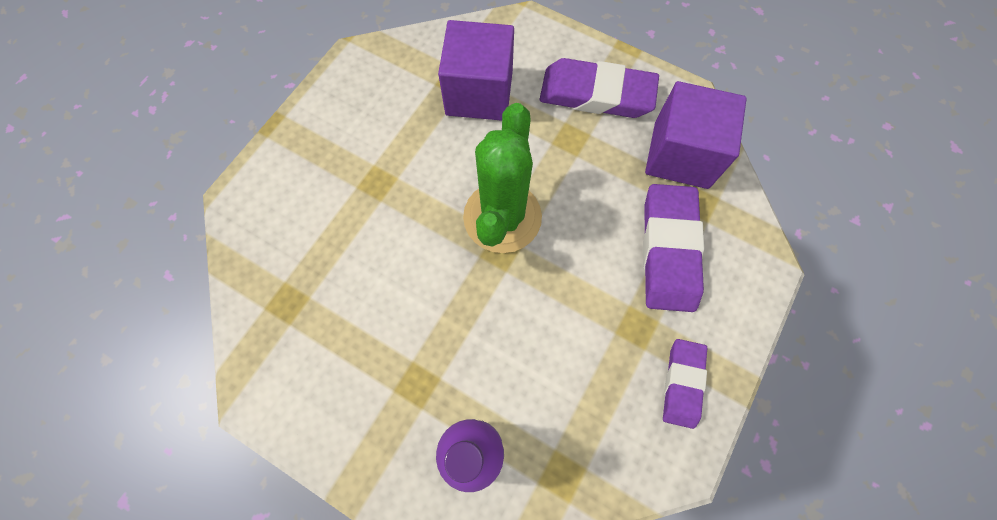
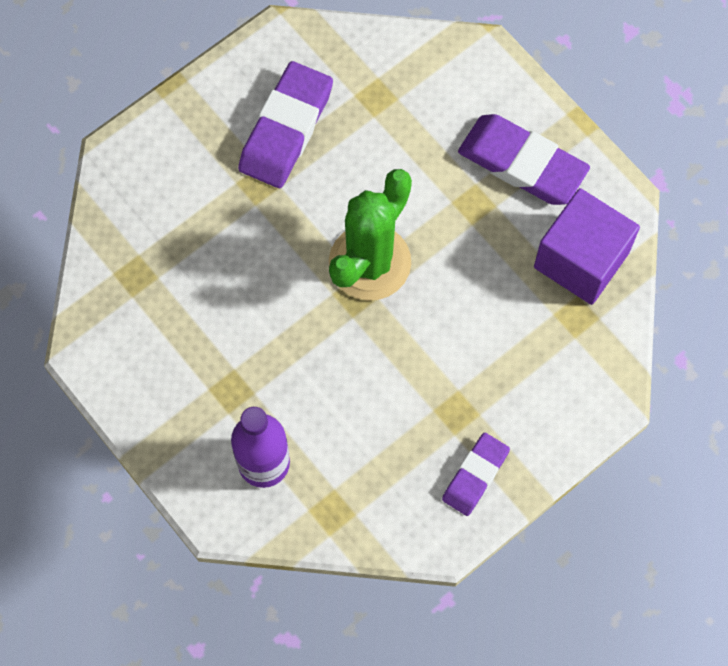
camera: 20 degrees right, 0 degrees up
purple cube [438,20,514,121] -> none
purple eraser [643,184,704,312] -> purple eraser moved to [238,61,333,188]

